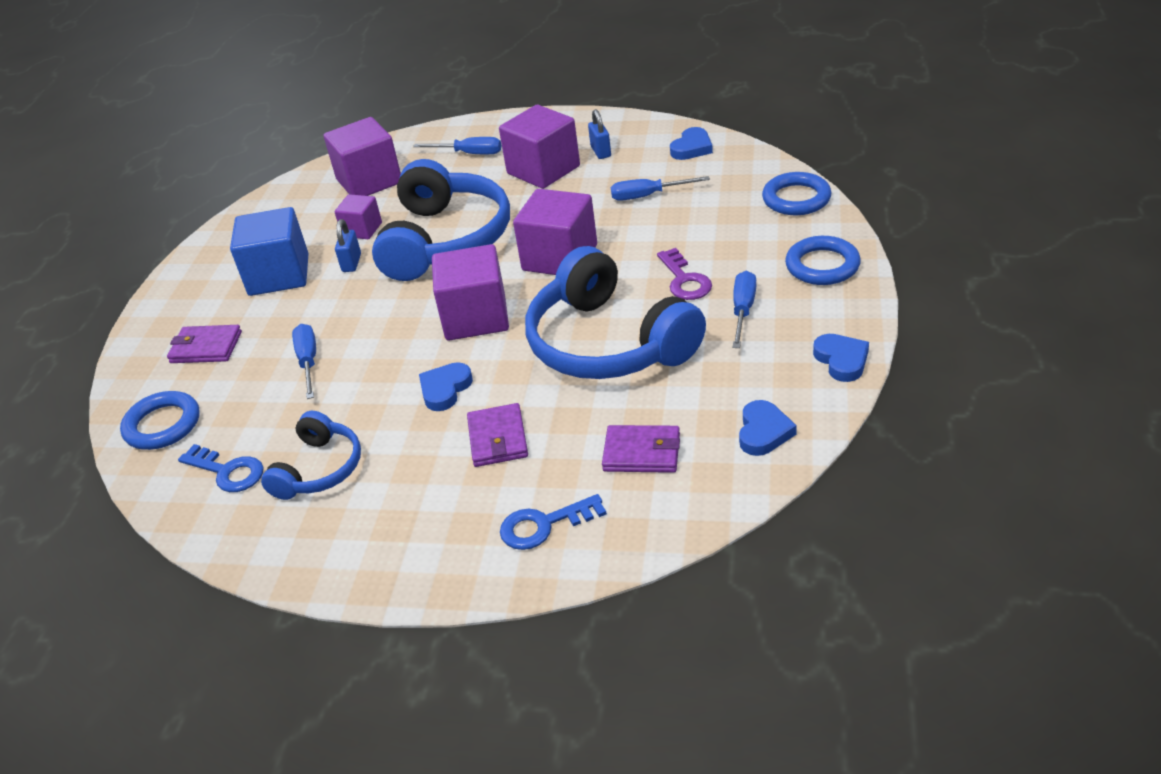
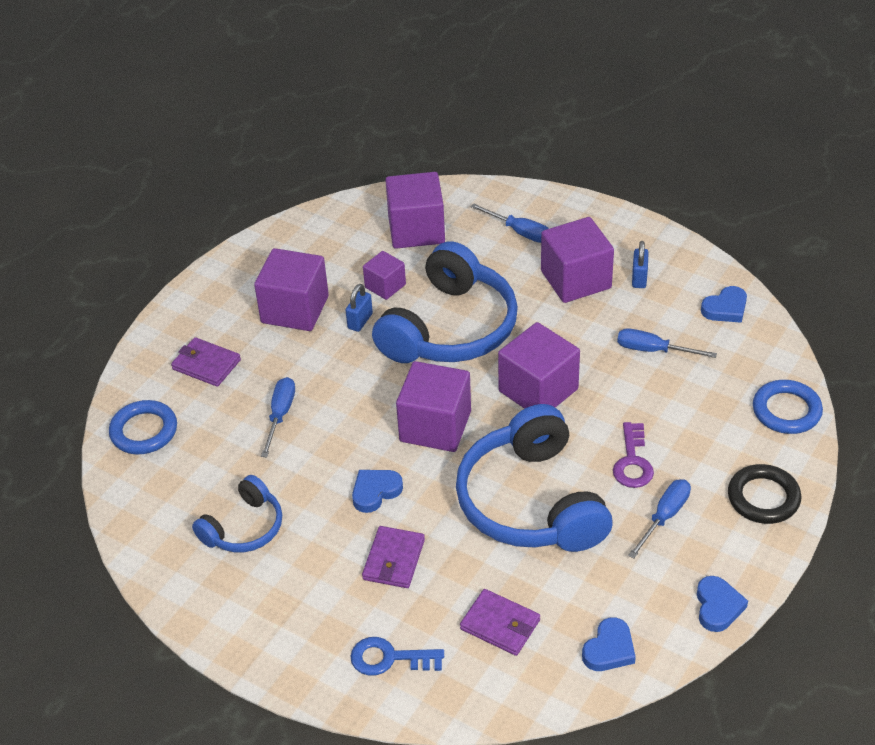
camera: 20 degrees right, 5 degrees up
blue key [178,444,264,492] -> none
blue cube [230,207,308,296] -> purple cube [254,248,329,331]
blue ring [785,236,861,285] -> black ring [728,464,801,524]

